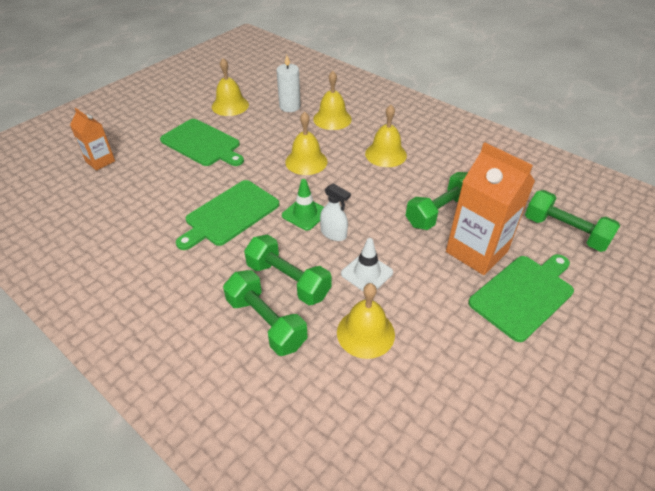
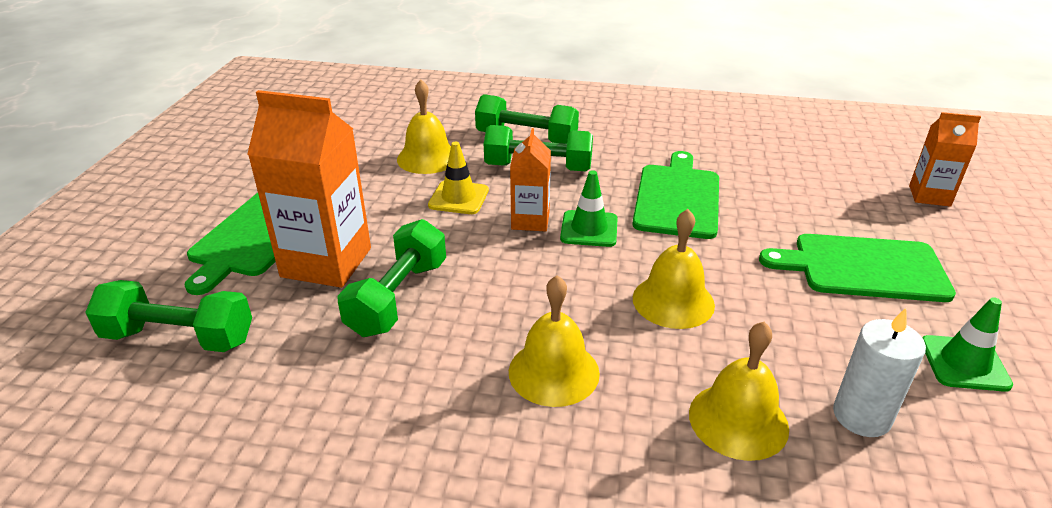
camera: 150 degrees right, 10 degrees down
yellow bell [212,58,249,116] -> green traffic cone [922,297,1013,392]
white spray bottle [320,183,351,241] -> orange carton [510,128,551,232]
white traffic cone [341,238,393,292] -> yellow traffic cone [428,142,489,214]

